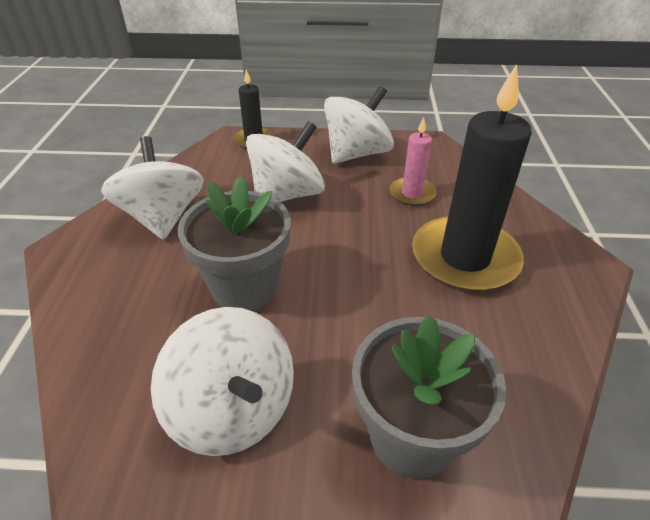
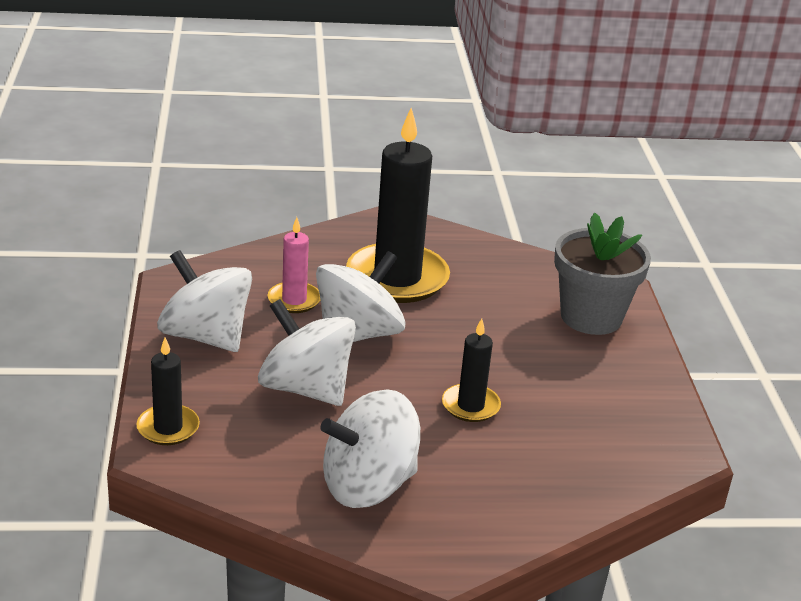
camera: 100 degrees left, 10 degrees down
white spinning top [151,307,294,456] -> white spinning top moved to [316,251,406,342]
grey flower pot [178,176,291,311] -> black candle [442,318,501,422]

